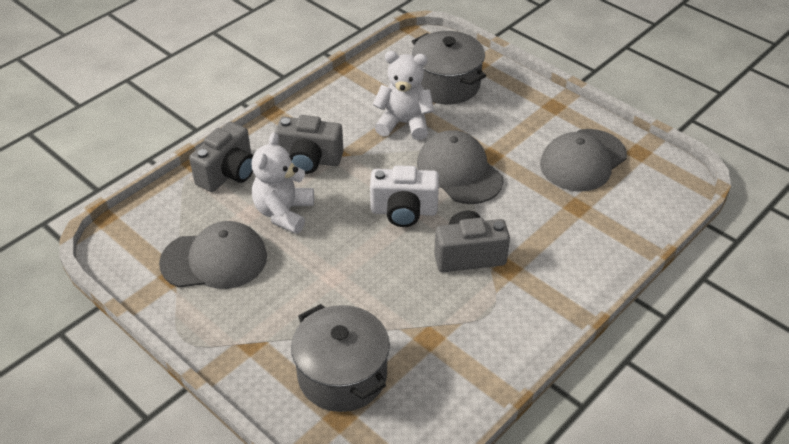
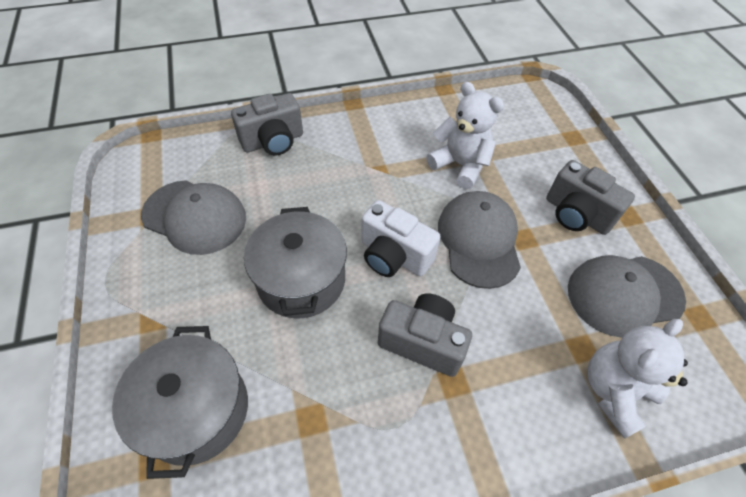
camera: 30 degrees right, 10 degrees up
white teddy bear [251,132,314,234] -> white teddy bear moved to [587,319,688,438]
grey camera [275,115,343,174] -> grey camera moved to [546,160,635,235]
grey pot [412,31,486,104] -> grey pot moved to [244,207,347,318]

